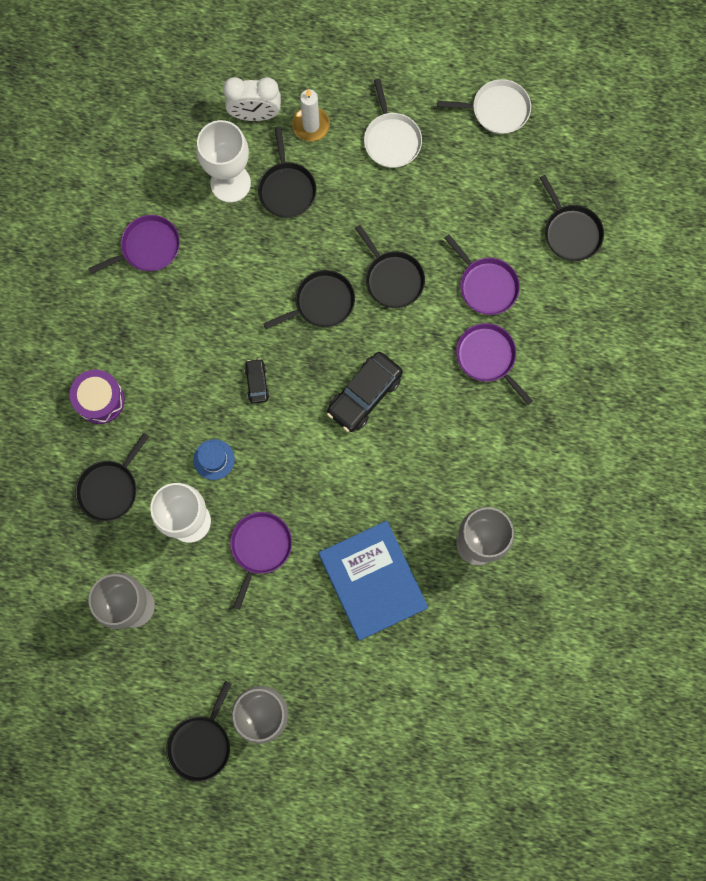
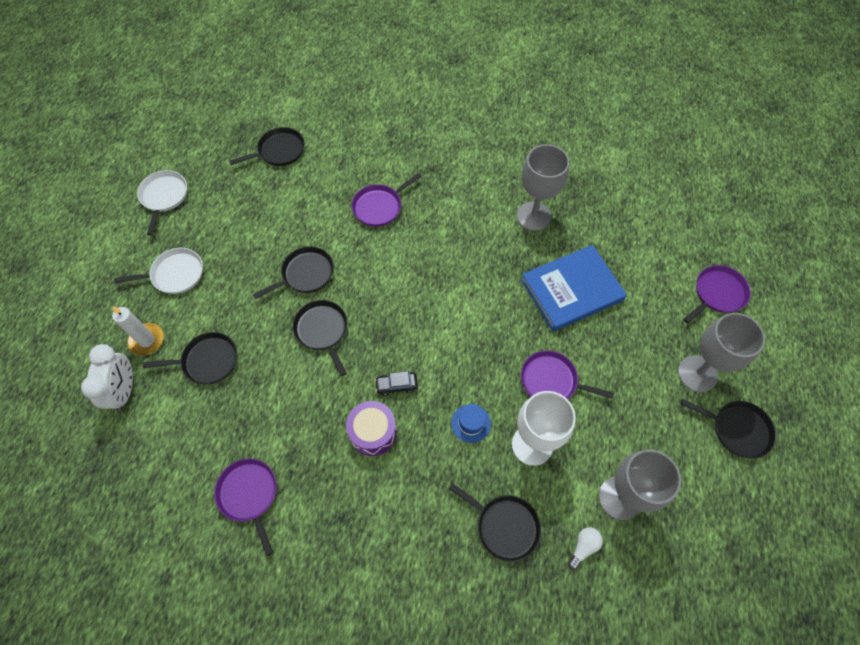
camera: 90 degrees left, 15 degrees down
purple drum [69,370,125,424] -> purple drum moved to [346,401,397,456]
white goblet [196,120,251,203] -> none
black car [327,352,403,432] -> none
purple pan [444,234,520,315] -> purple pan moved to [683,265,751,324]
none -> white light bulb [568,527,603,570]

